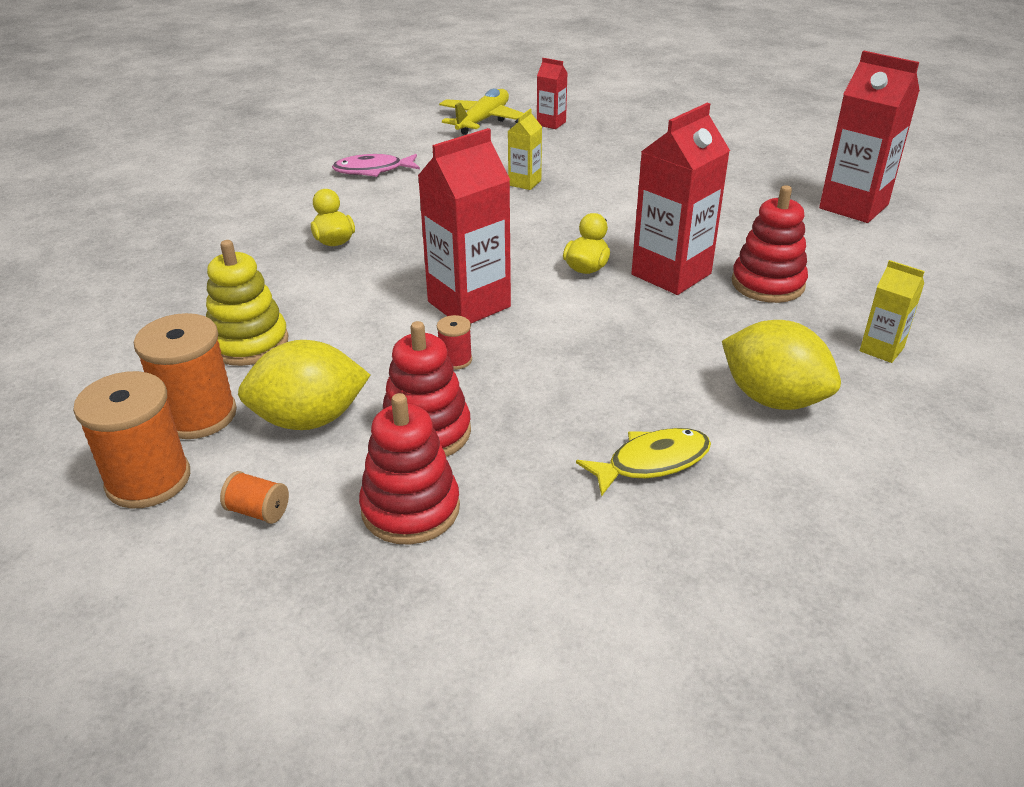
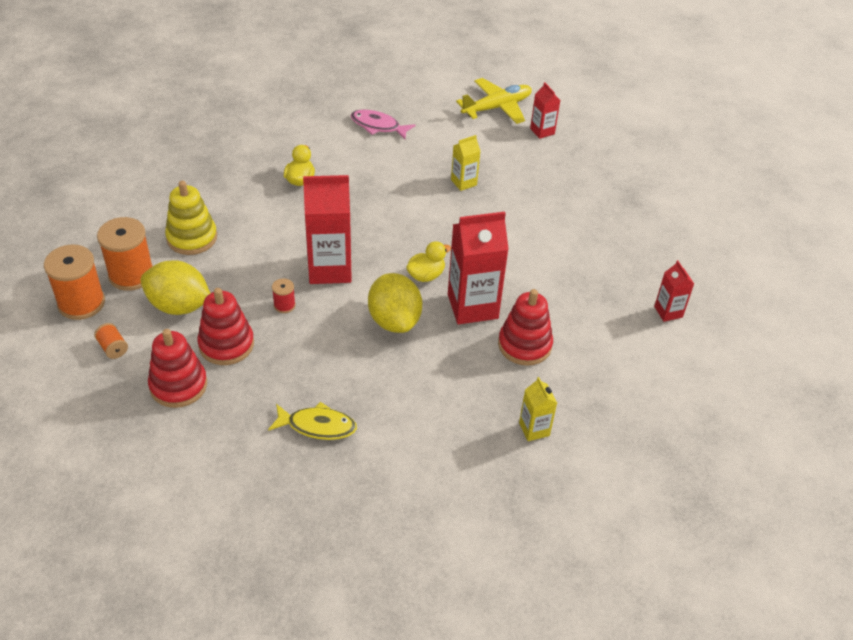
camera: 30 degrees right, 10 degrees up
yellow lemon [722,320,841,410] -> yellow lemon moved to [368,273,422,333]
red carton [819,51,920,223] -> red carton [654,260,694,322], size x0.51

